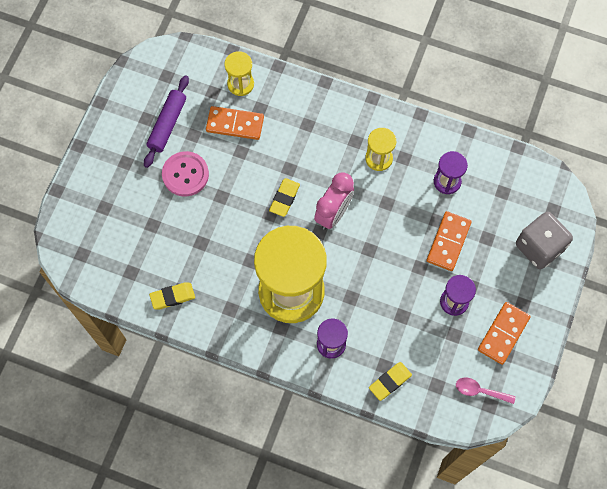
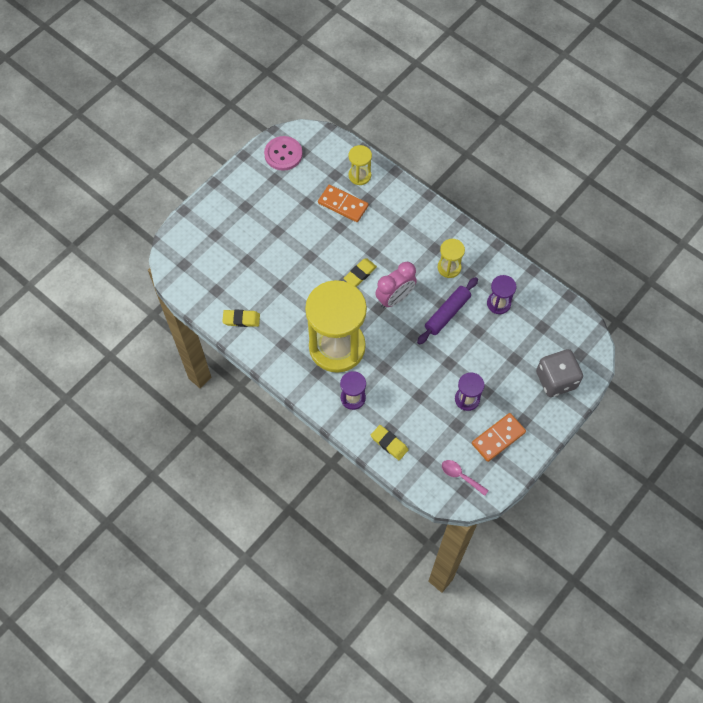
camera: 20 degrees right, 5 degrees down
purple rolling pin [144,75,189,168] -> purple rolling pin moved to [417,277,478,345]
pink button [162,151,209,196] -> pink button moved to [264,136,303,171]
yellow eraser [369,362,412,401] -> yellow eraser turned 60 degrees clockwise [371,425,408,460]
orange domino [427,211,472,271] -> none

